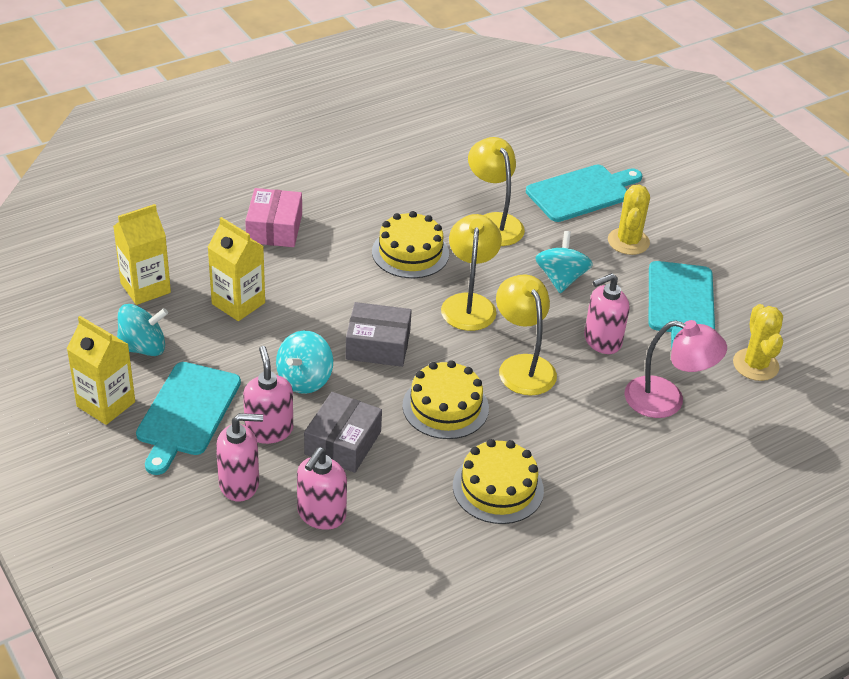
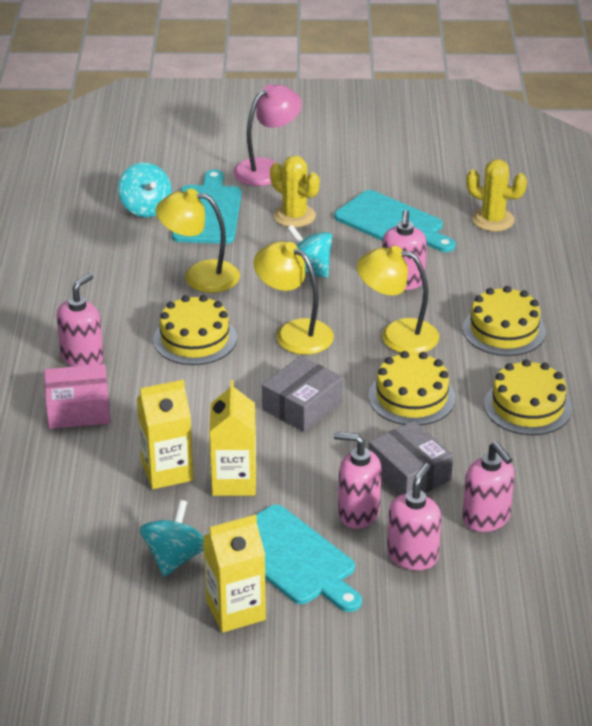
camera: 55 degrees left, 5 degrees down
yellow carton [113,204,171,305] -> yellow carton moved to [209,380,256,496]
pink box [245,188,302,247] -> pink box turned 45 degrees counterclockwise [44,364,110,429]
turquoise spinning top [276,330,333,394] -> turquoise spinning top moved to [118,162,172,217]
pink lamp [624,320,727,418] -> pink lamp moved to [233,84,302,186]
none -> pink soap dispenser [57,273,104,367]
none -> yellow cake [463,286,546,356]

